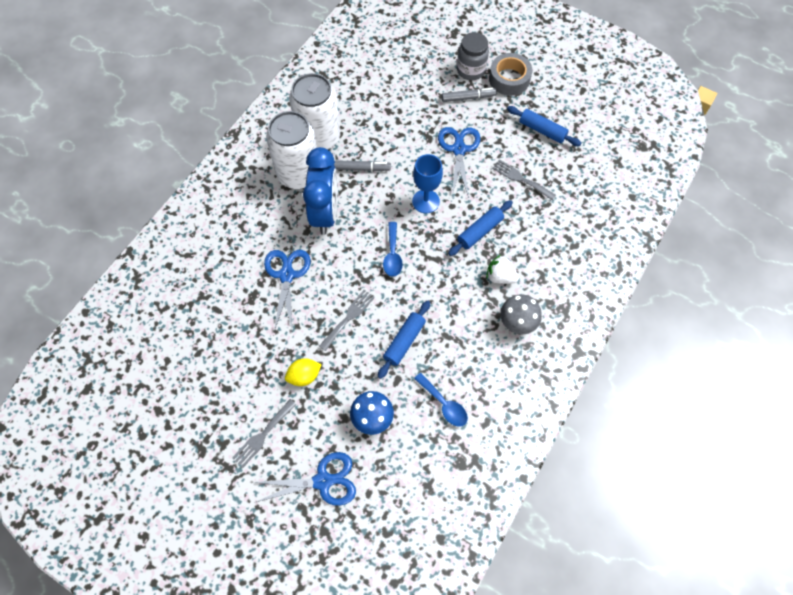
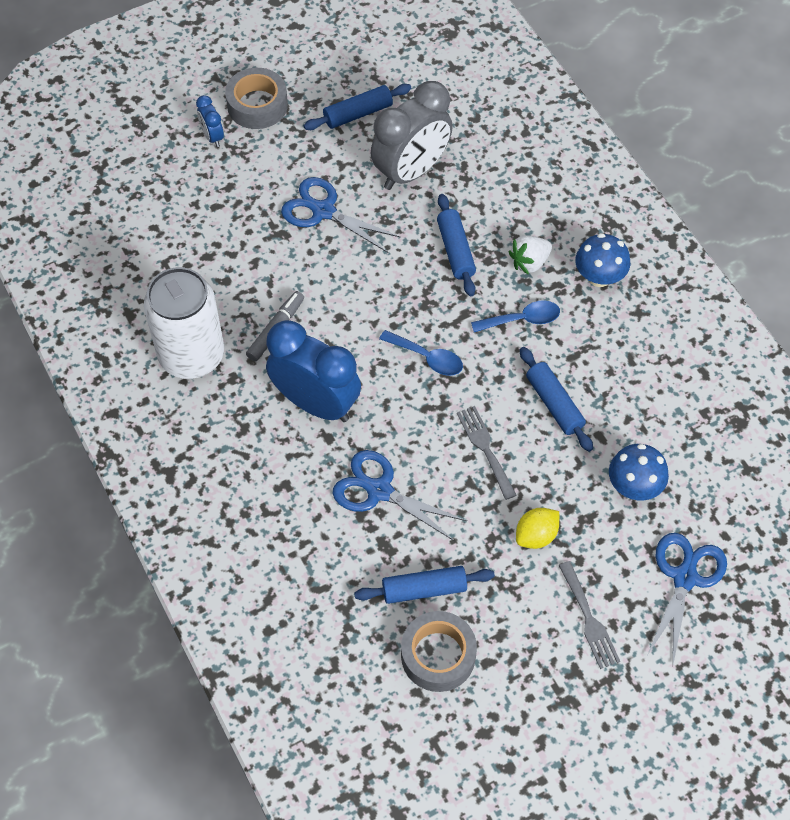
camera: 60 degrees left, 5 degrees down
white can [266,111,317,189] -> none
yellow lemon [285,358,322,386] -> yellow lemon turned 45 degrees clockwise [516,508,559,549]
blue goblet [412,154,443,213] -> none
blue spoon [414,373,468,427] -> blue spoon moved to [471,300,560,332]
grey marker [442,88,497,102] -> none
grey jar [457,32,489,80] -> blue clock [196,95,224,147]
grey fork [492,160,556,200] -> grey clock [371,81,453,190]
grey mushroom [500,294,542,334] -> blue mushroom [575,233,630,287]
none -> blue rolling pin [354,566,495,604]
none -> grey tape [401,611,477,692]

